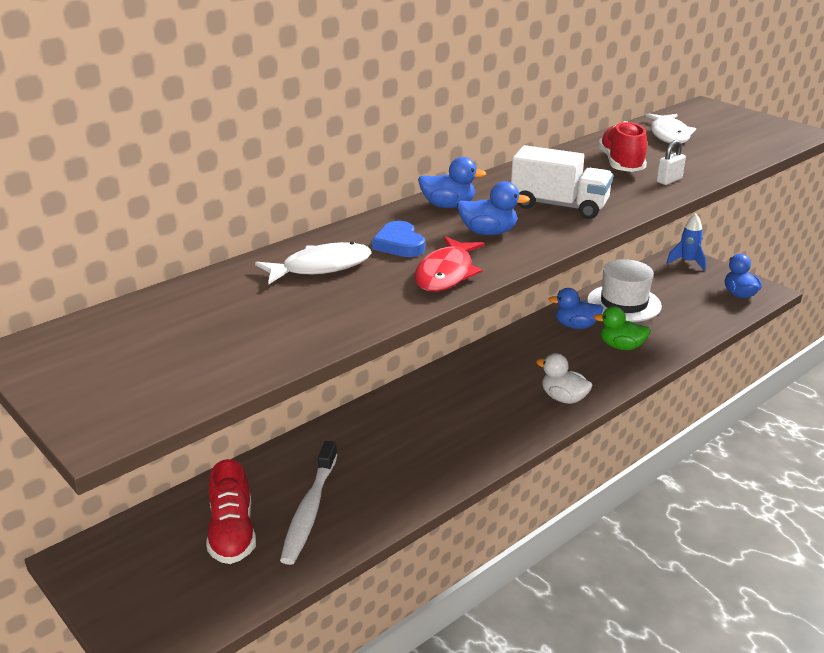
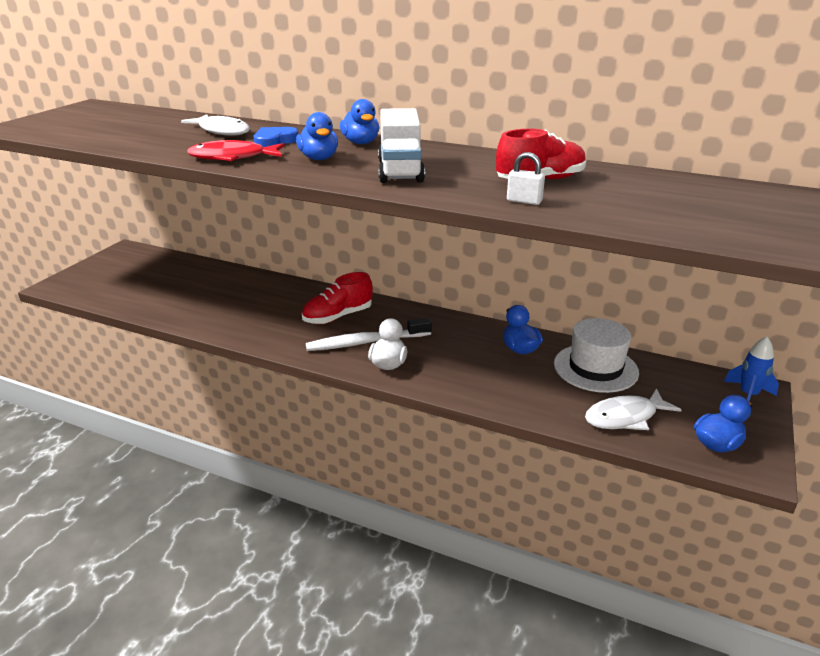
camera: 65 degrees right, 0 degrees up
red shoe [207,459,256,564] -> red shoe moved to [302,272,373,324]
white toothbrush [280,441,338,565] -> white toothbrush moved to [306,318,432,351]
green duck [594,306,651,350] -> none
white fish [645,113,696,144] -> white fish moved to [585,388,681,430]

